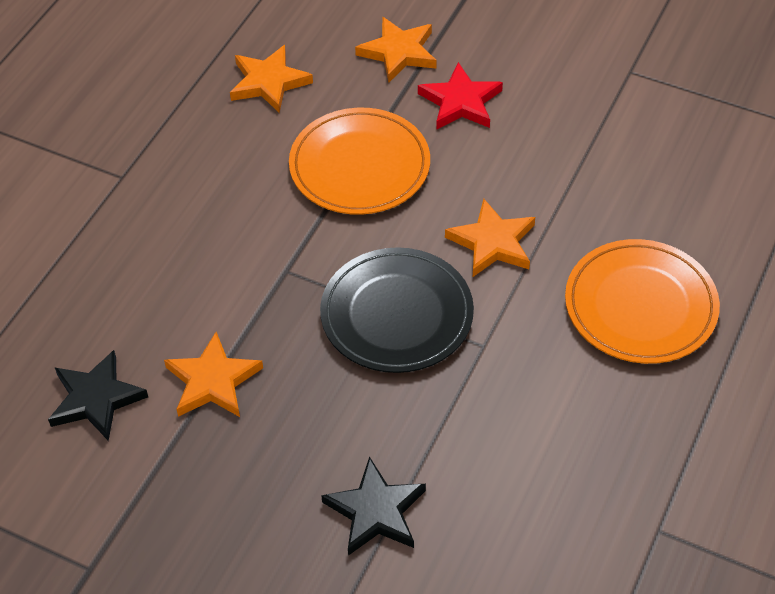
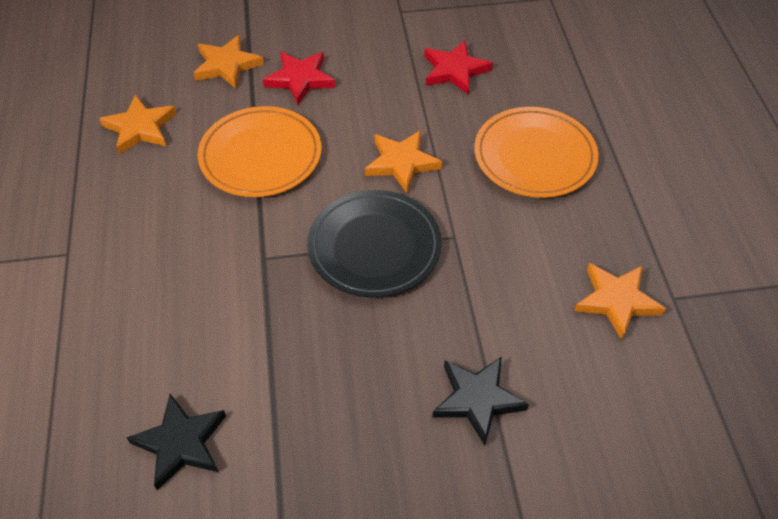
camera: 35 degrees left, 0 degrees up
orange star [164,332,263,417] -> orange star moved to [574,263,666,340]
none -> red star [424,40,493,95]

